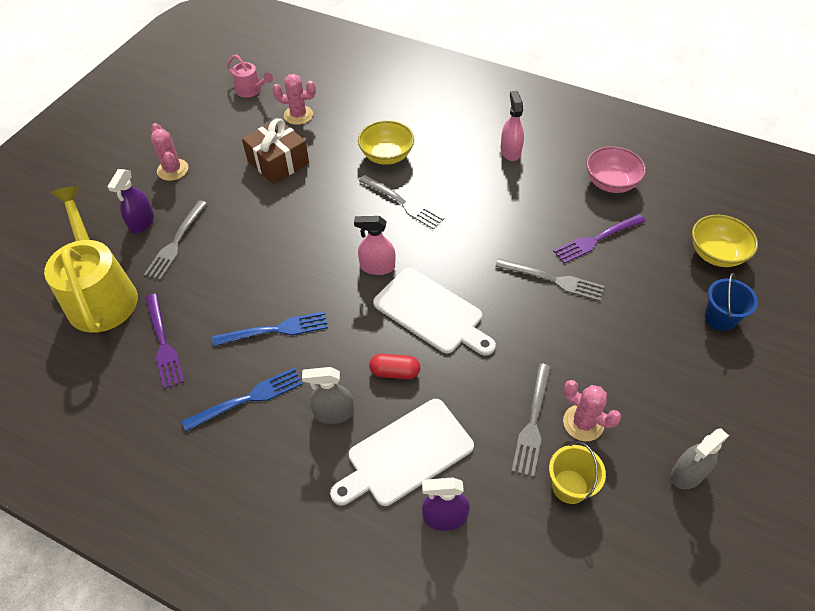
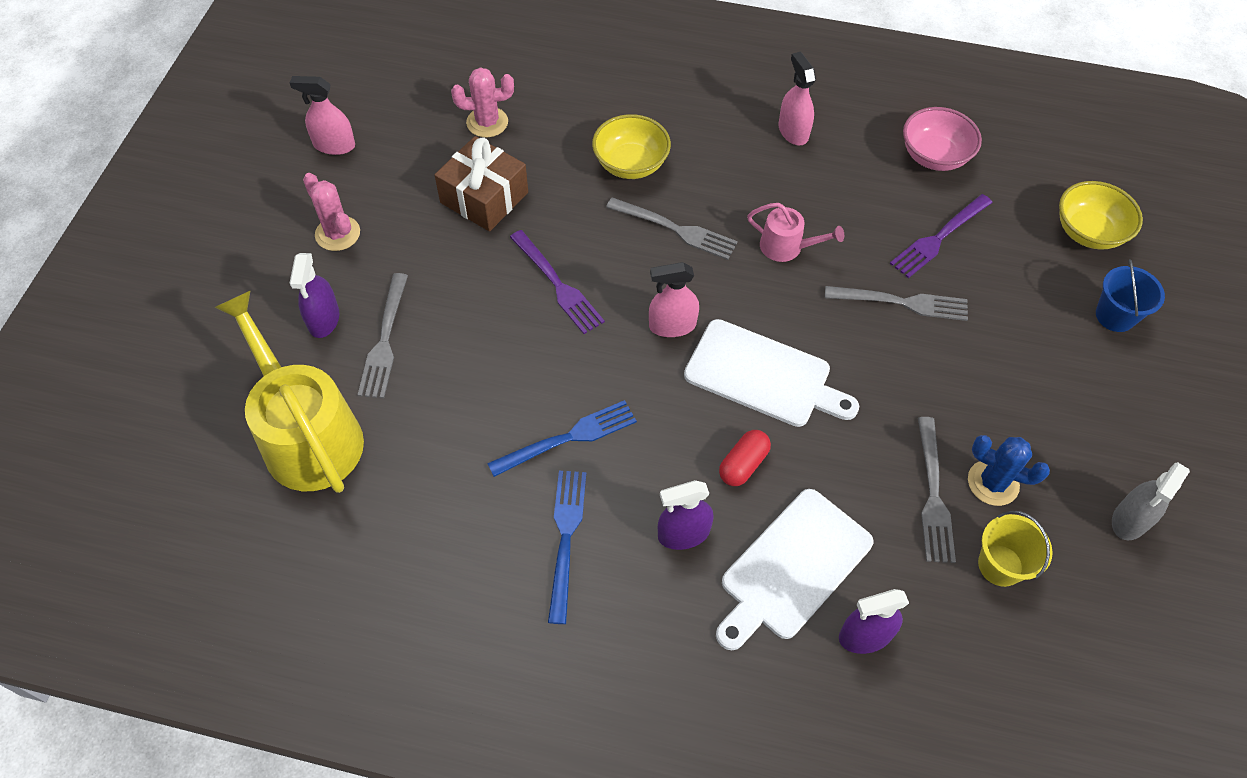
camera: 15 degrees left, 5 degrees up
purple fork [145,294,185,389] -> purple fork moved to [510,230,605,334]
blue fork [182,367,303,432] -> blue fork turned 45 degrees counterclockwise [548,471,587,624]
pink watering can [227,55,273,97] -> pink watering can moved to [747,203,844,262]
grey spray bottle [302,367,354,424] -> purple spray bottle [658,480,714,550]
red capsule [369,354,420,379] -> red capsule turned 45 degrees counterclockwise [719,430,771,486]
pink cactus [563,380,621,441] -> blue cactus [968,435,1050,506]
none -> pink spray bottle [289,76,355,155]

